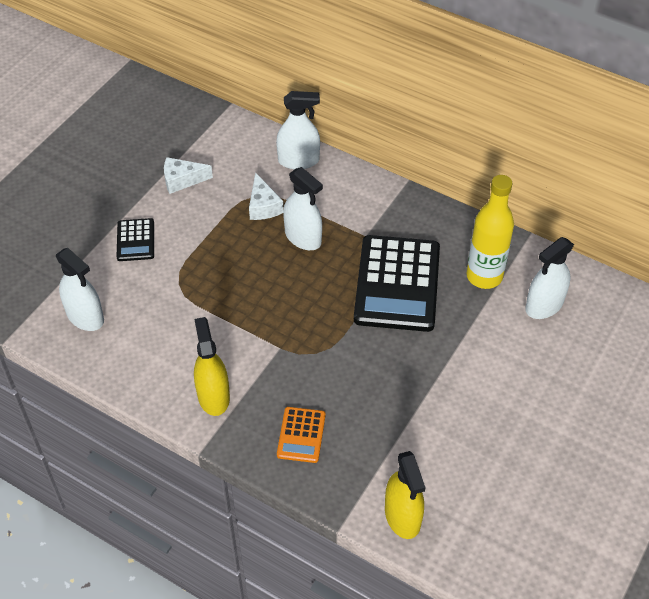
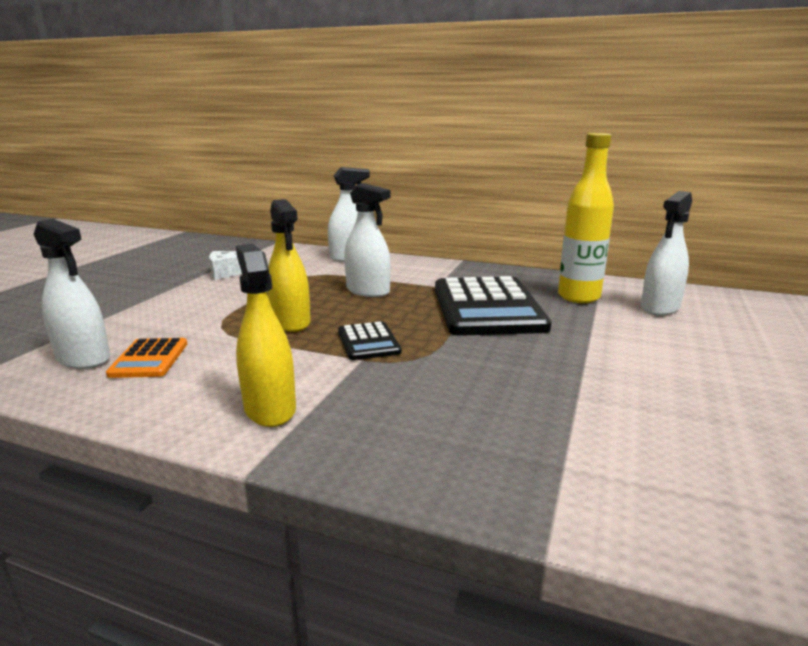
camera: 10 degrees left, 30 degrees down
black calculator [117,218,154,261] -> black calculator moved to [338,321,401,360]
white cheese [249,172,284,220] -> none
orange calculator [277,407,326,463] -> orange calculator moved to [106,338,187,378]
yellow spray bottle [385,451,426,539] -> yellow spray bottle moved to [268,199,311,332]

